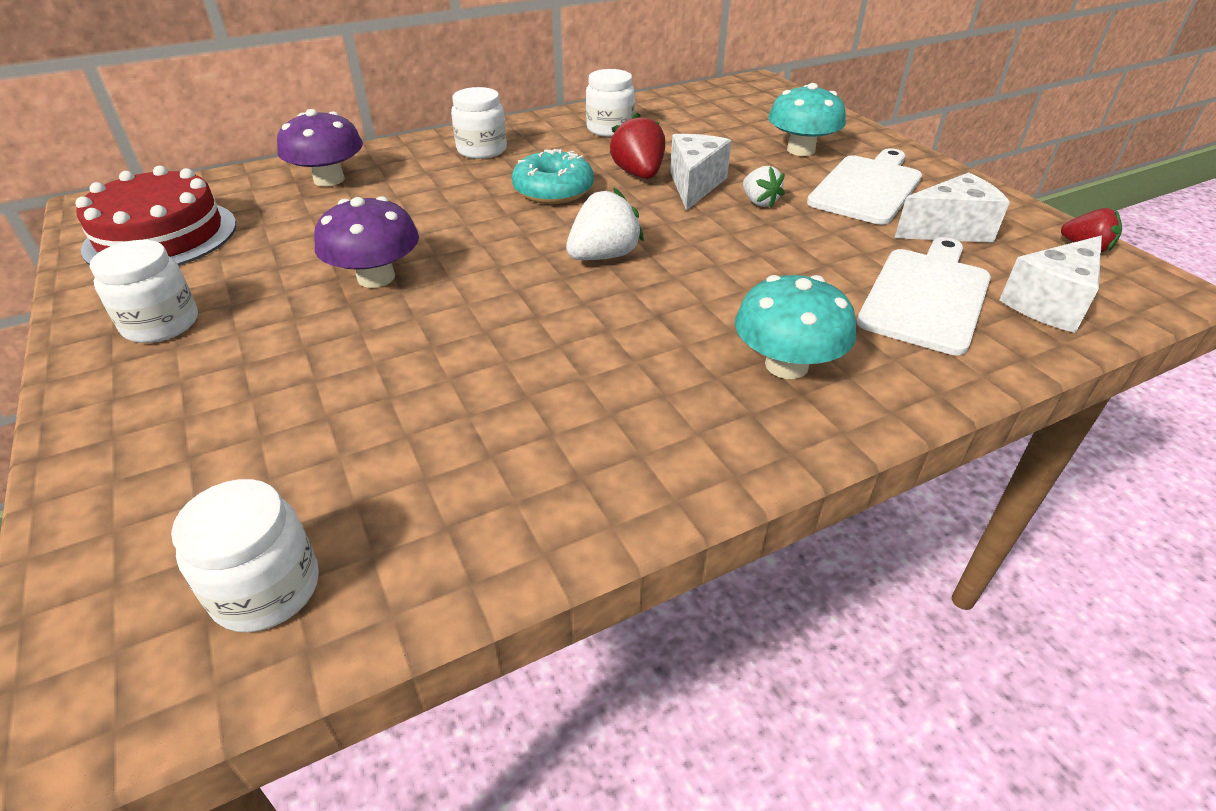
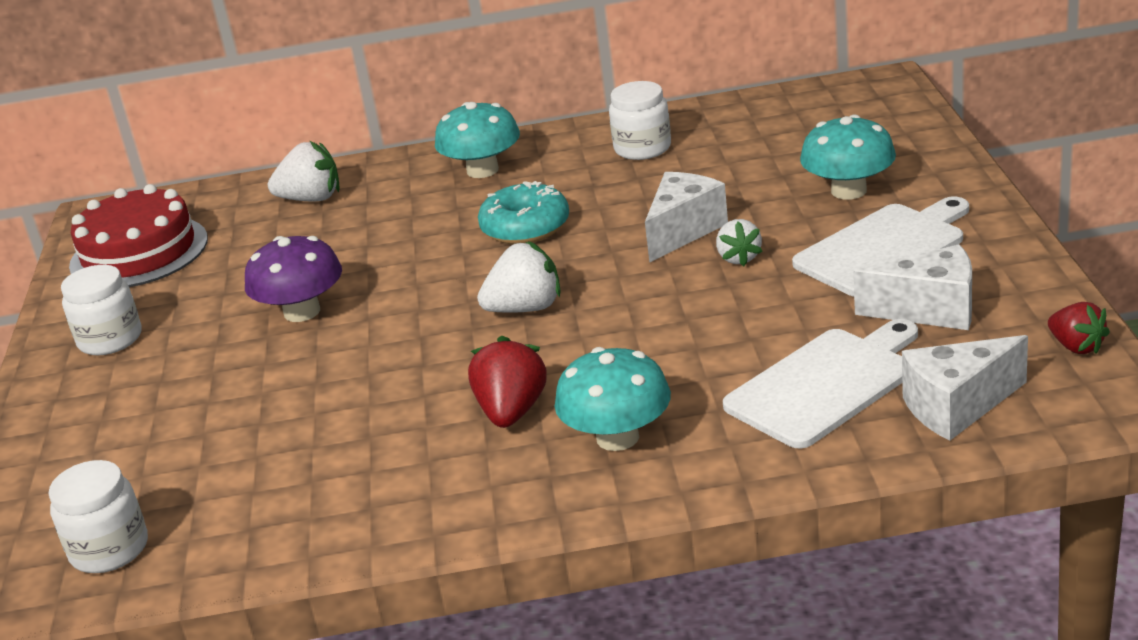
camera: 25 degrees right, 10 degrees down
purple mushroom [277,109,363,187] -> white strawberry [268,141,340,202]
white jar [451,87,507,159] -> turquoise mushroom [435,102,520,178]
red strawberry [609,112,665,179] -> red strawberry moved to [468,336,547,428]

